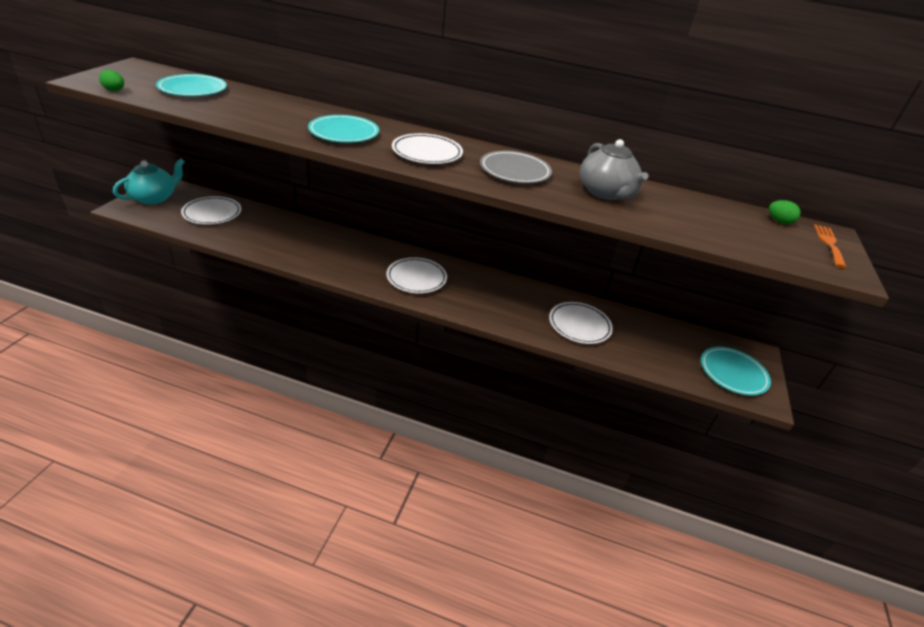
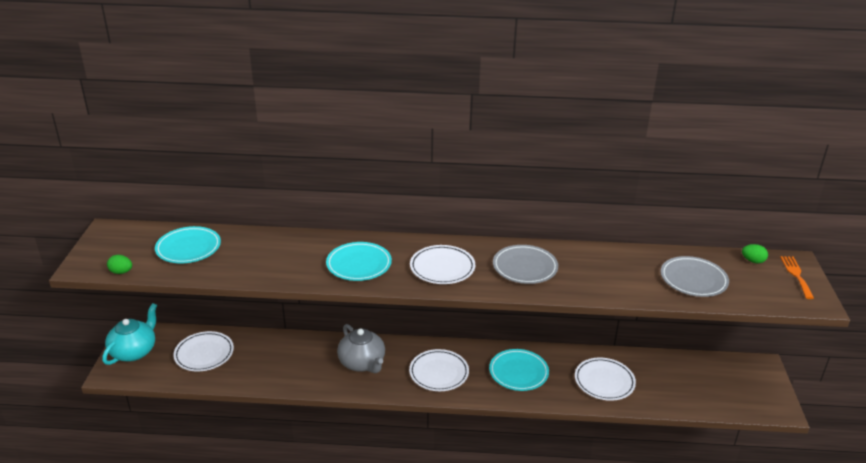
camera: 10 degrees left, 5 degrees down
grey teapot [580,139,649,200] -> grey teapot moved to [337,324,385,373]
turquoise plate [701,347,771,396] -> turquoise plate moved to [489,349,549,391]
none -> grey plate [661,256,729,297]

